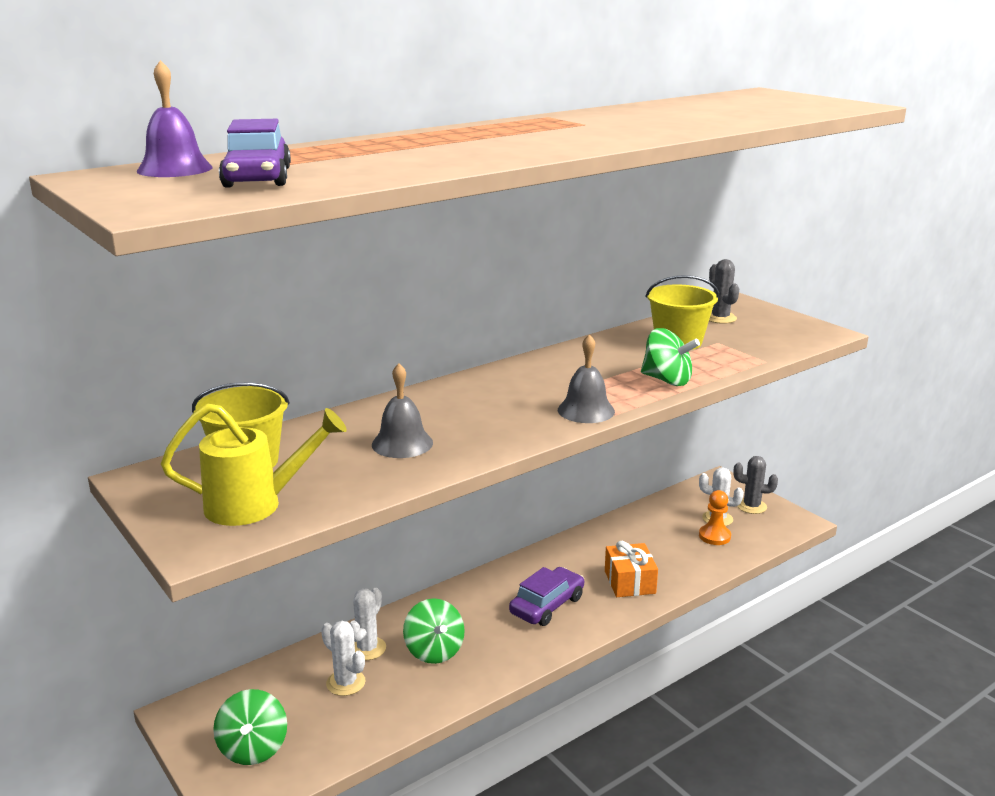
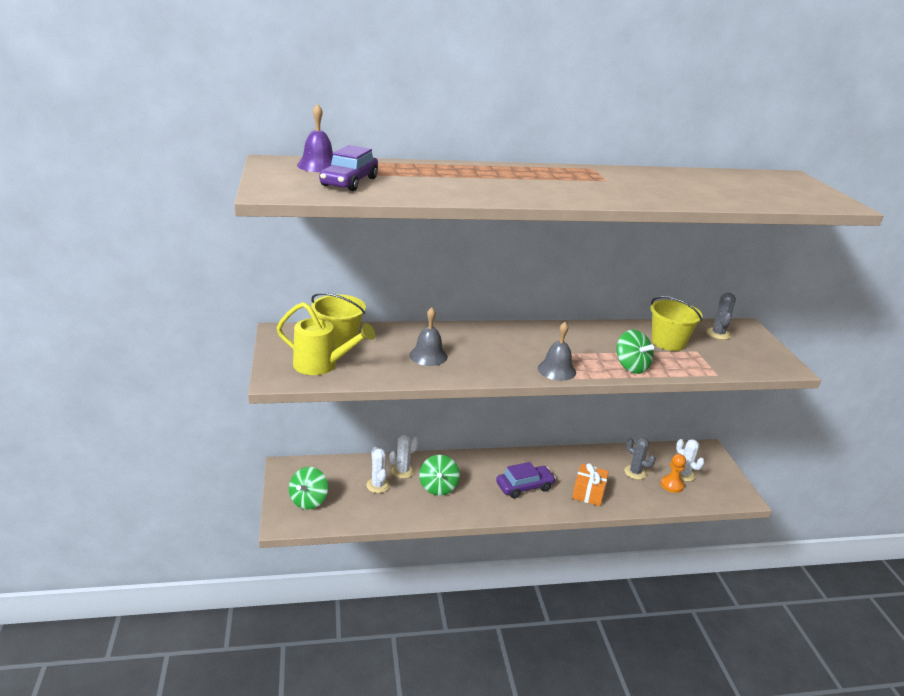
camera: 25 degrees right, 5 degrees up
grey cactus [734,456,778,514] -> grey cactus moved to [624,437,656,480]

